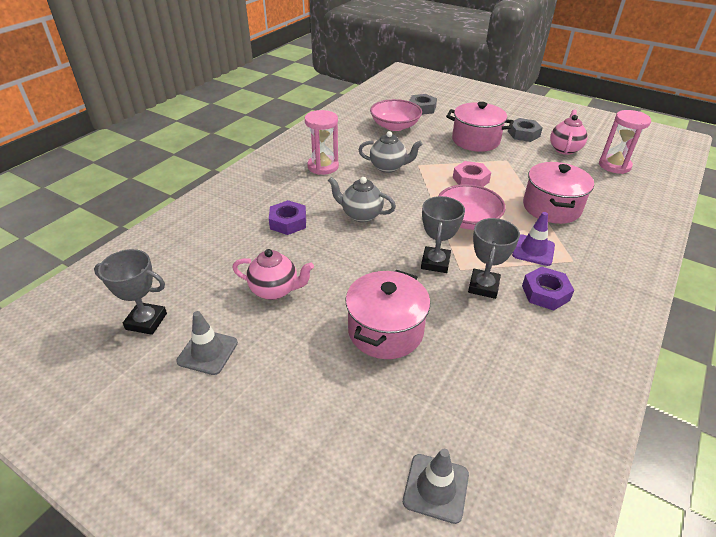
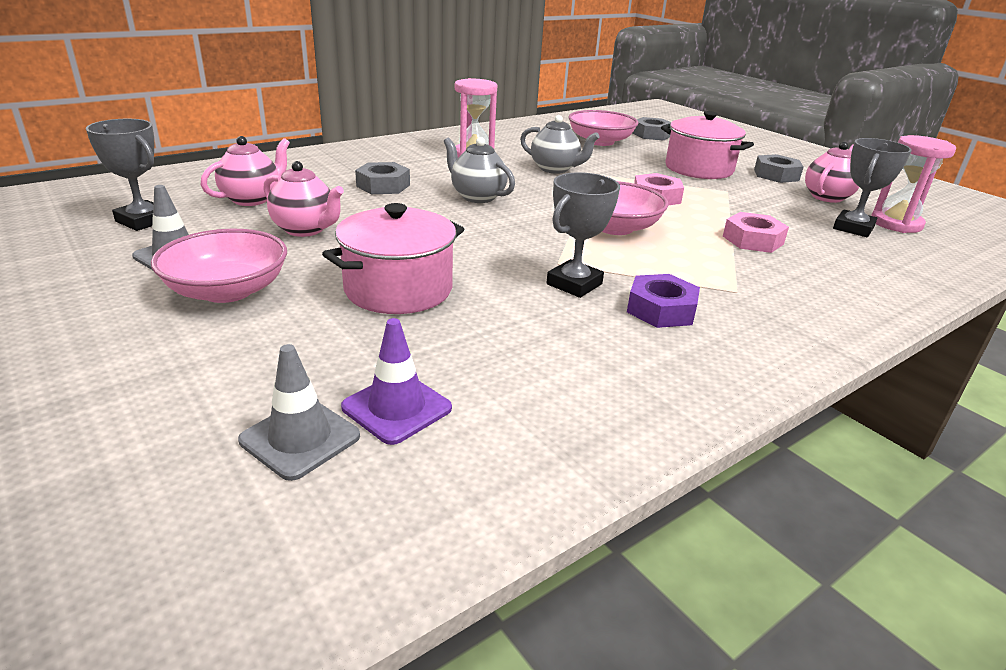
camera: 20 degrees right, 10 degrees down
purple nut [269,200,306,235] -> grey nut [355,162,410,194]
grey trophy [421,196,465,273] -> grey trophy moved to [833,138,912,237]
purple traffic cone [512,212,555,266] -> purple traffic cone moved to [341,318,452,445]
pink pot [523,162,594,224] -> pink nut [723,212,789,253]
none -> pink bowl [151,229,287,303]
none -> pink teapot [201,136,290,206]

